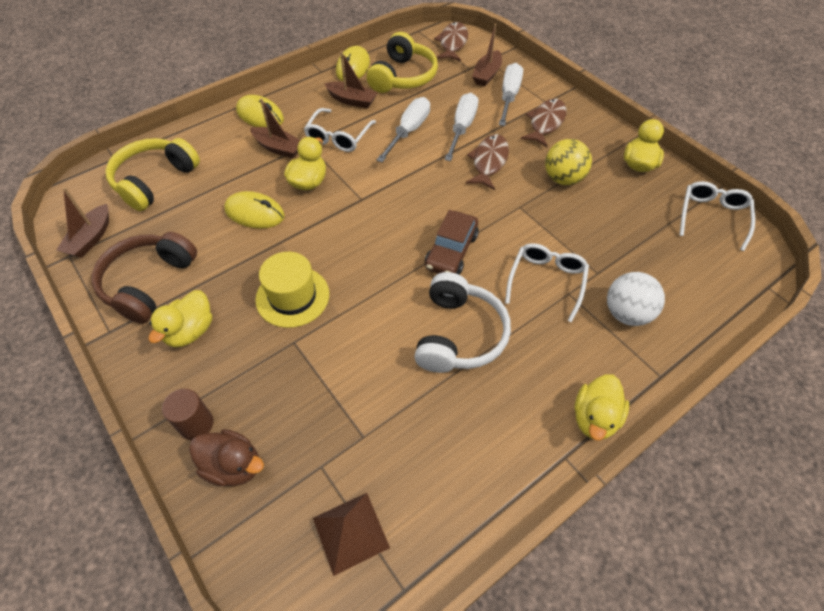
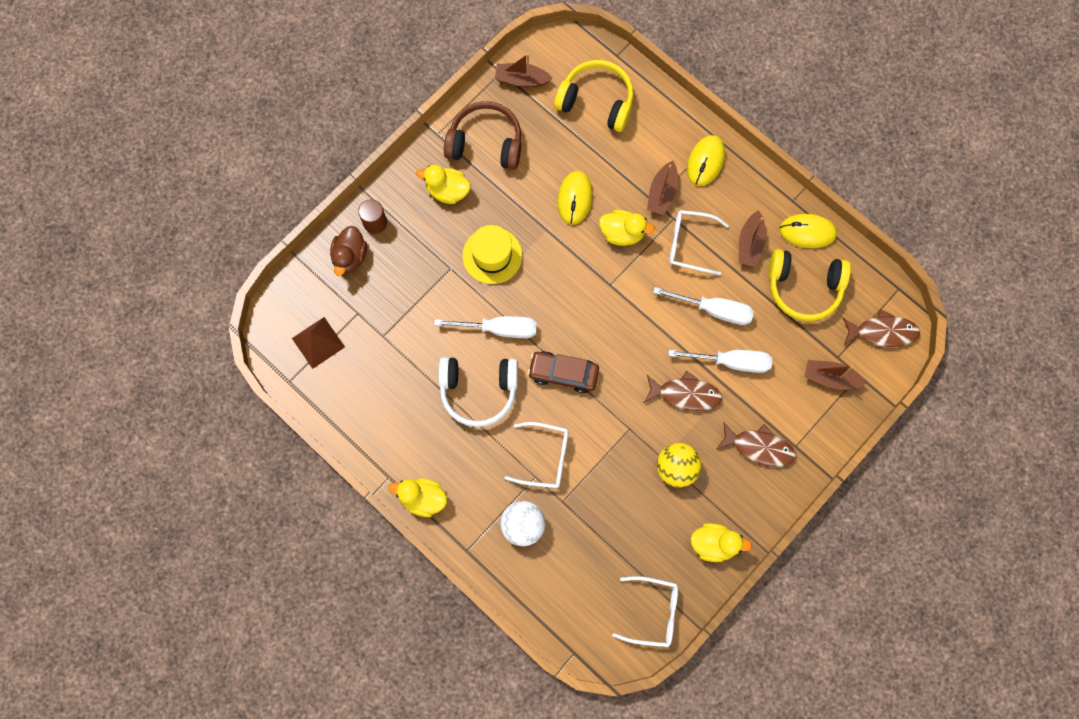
camera: 80 degrees right, 20 degrees up
white screwdriver [499,63,523,126] -> white screwdriver moved to [434,316,537,338]

